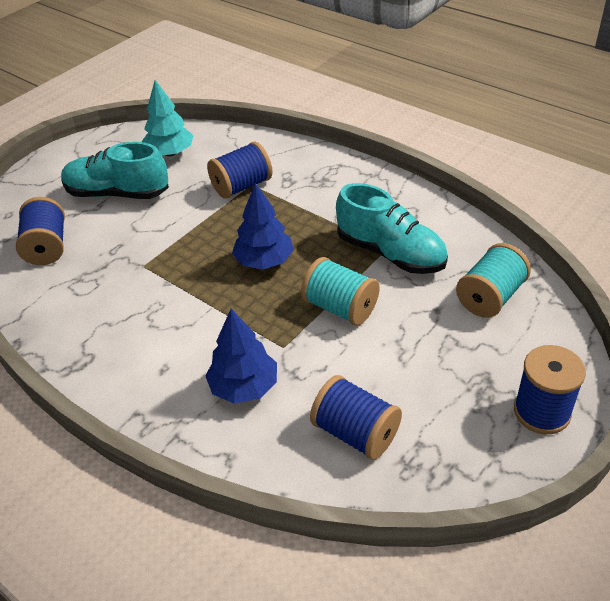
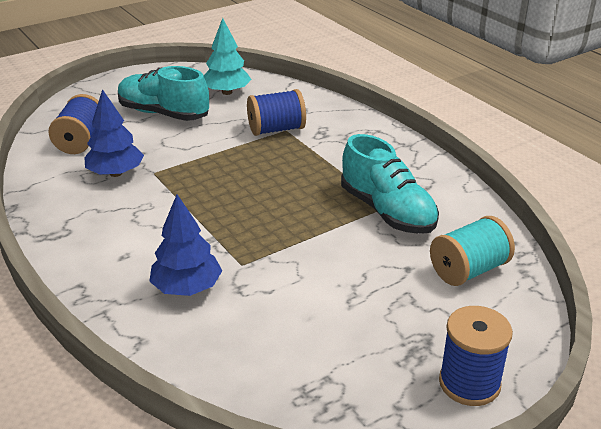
camera: 15 degrees right, 10 degrees down
blue tree [232,183,294,269] -> blue tree moved to [85,89,144,177]
turquoise spool [301,257,380,326] -> none
blue spool [310,375,402,460] -> none

